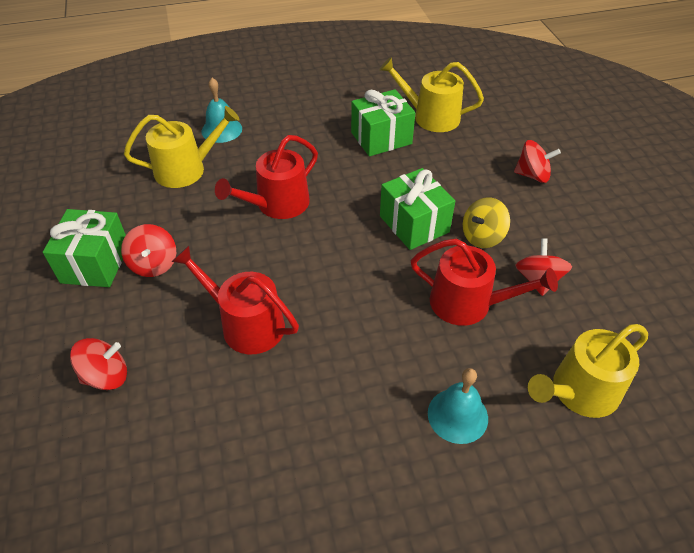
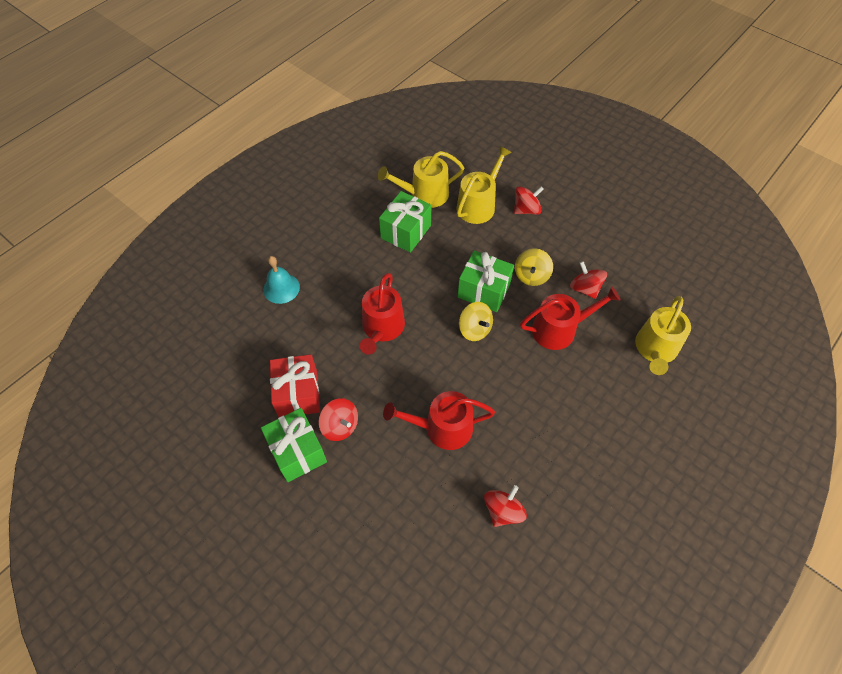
camera: 35 degrees left, 10 degrees up
red spinning top [70,338,127,390] -> red spinning top moved to [484,485,527,527]
yellow watering can [124,106,240,188] -> yellow watering can moved to [457,146,512,224]
turquoise bell [428,368,488,444] -> none
none -> red gift [270,354,320,417]
none -> yellow spinning top [459,302,493,341]

